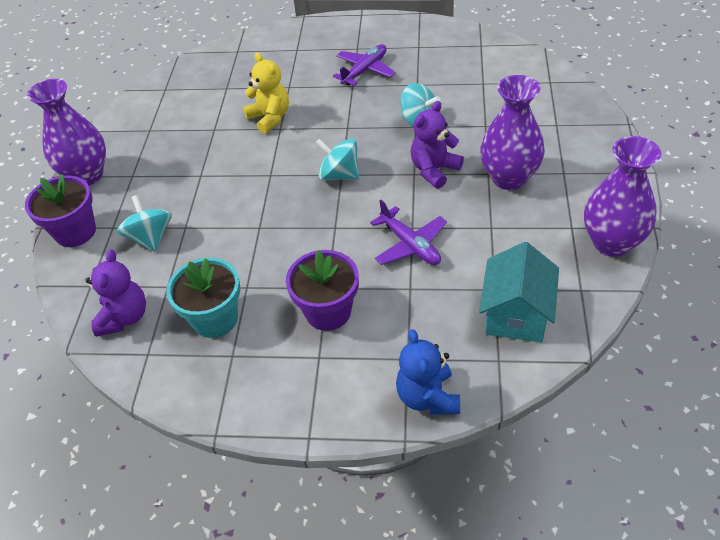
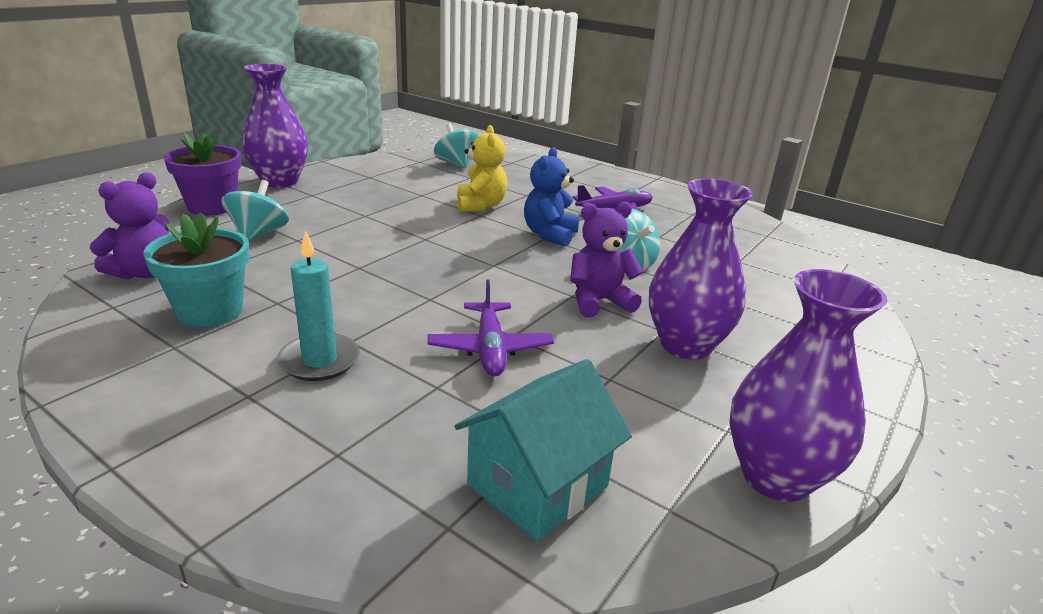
camera: 25 degrees right, 20 degrees down
purple flower pot [286,250,359,331] -> turquoise candle [277,230,360,381]
turquoise spinning top [316,139,359,180] -> turquoise spinning top moved to [434,123,479,168]
blue teddy bear [396,329,460,414] -> blue teddy bear moved to [524,147,579,247]

